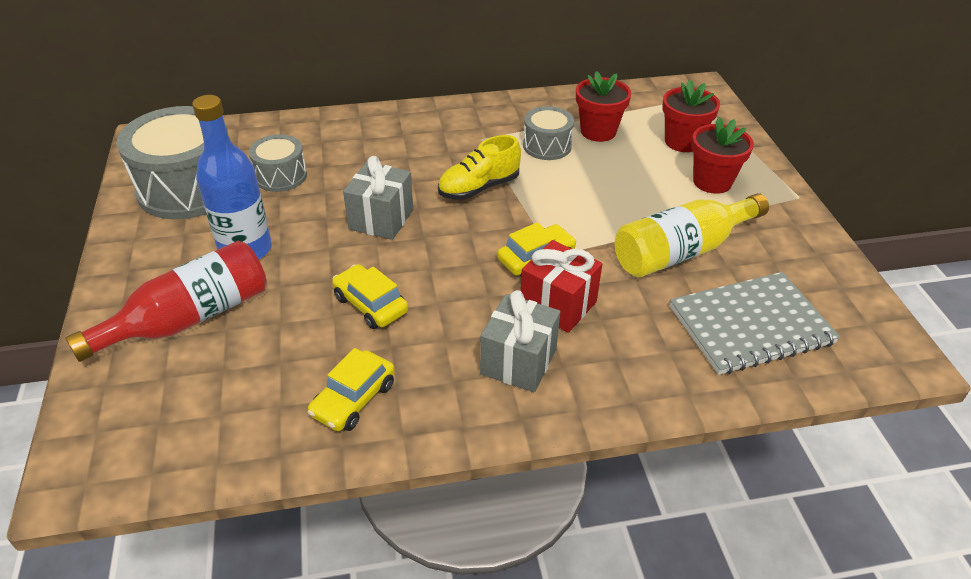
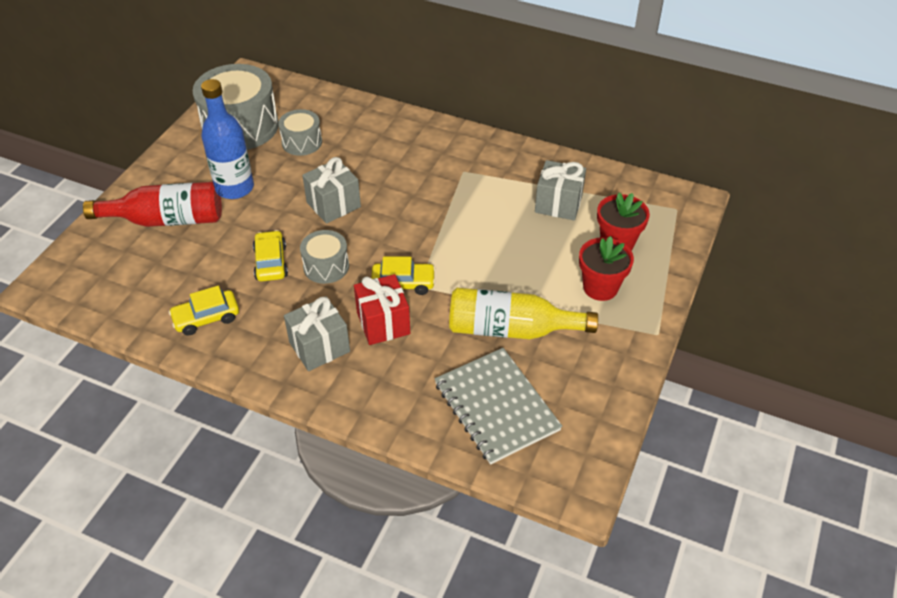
camera: 35 degrees right, 5 degrees up
yellow shoe [438,135,521,200] -> none
grey drum [523,106,574,160] -> grey drum moved to [300,230,349,284]
red flower pot [576,71,631,142] -> grey gift [535,160,586,220]
grey notebook [670,272,840,375] -> grey notebook turned 45 degrees clockwise [435,348,562,465]

